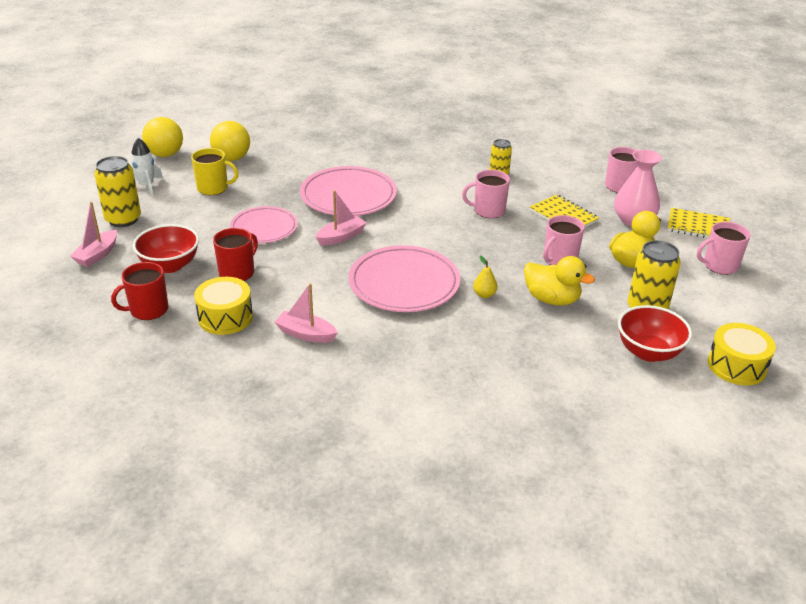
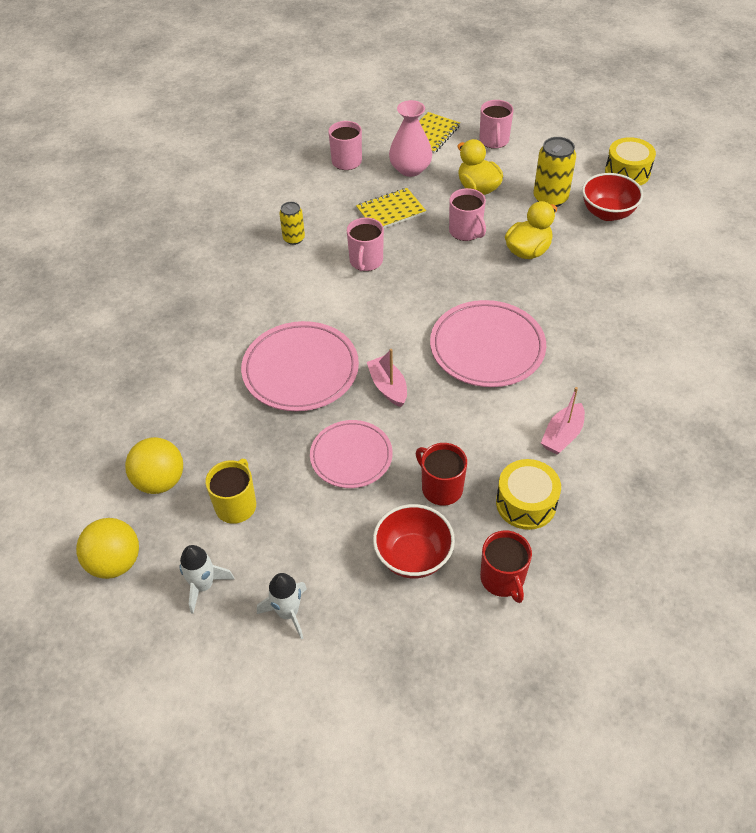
camera: 75 degrees left, 15 degrees up
pink boat [70,202,117,267] -> none
yellow can [94,156,141,227] -> white rocket [257,573,307,640]
yellow pear [473,256,498,298] -> none

